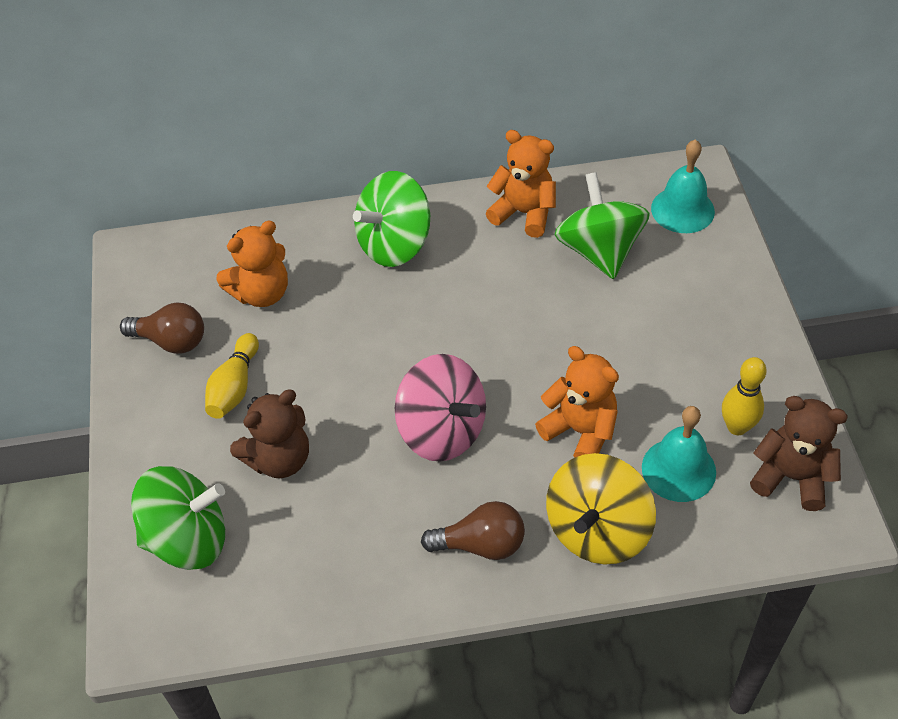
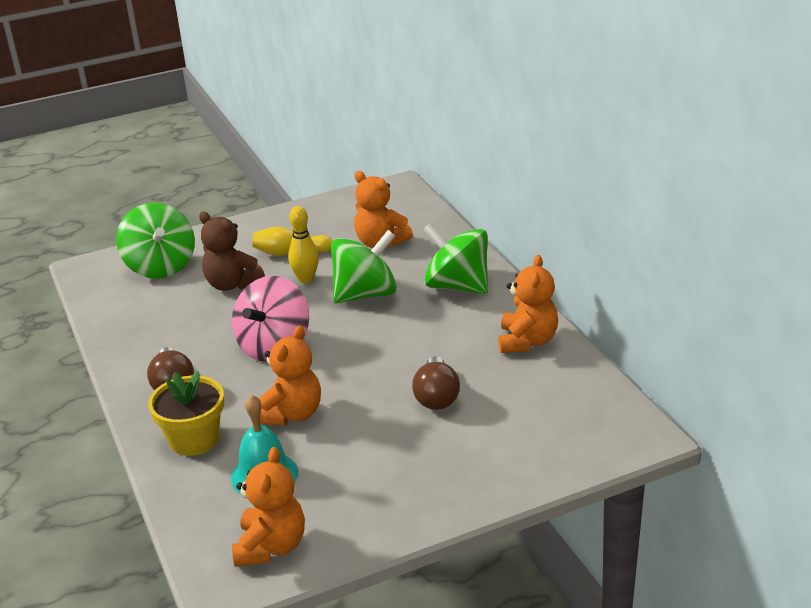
camera: 75 degrees right, 20 degrees down
brown light bulb [120,303,204,354] -> brown light bulb moved to [412,356,460,410]
yellow spinning top [546,453,656,564] -> yellow flower pot [148,370,224,456]
green spinning top [555,172,650,279] -> green spinning top moved to [331,230,397,303]
turquoise bell [651,139,715,233] -> none
yellow bowling pin [722,357,767,435] -> yellow bowling pin moved to [288,206,319,283]
brown teddy bear [750,396,848,511] -> orange teddy bear [232,447,305,567]

